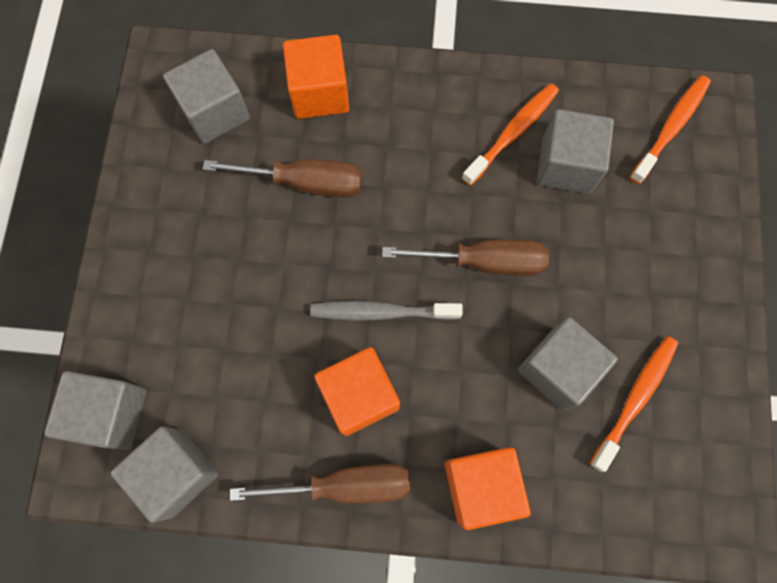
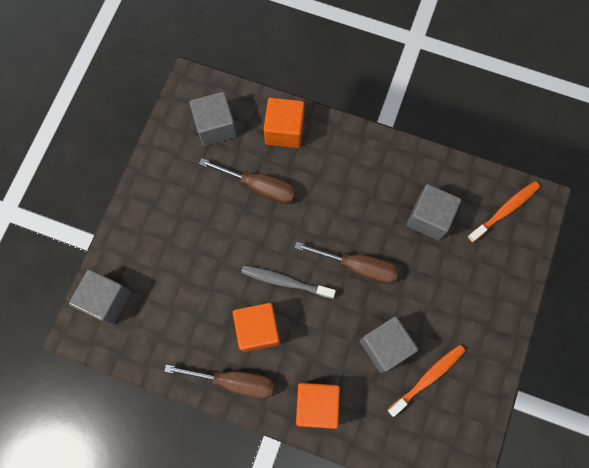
camera: 15 degrees right, 0 degrees up
grey cube [110,426,218,523] -> none
orange toothbrush [462,84,559,186] -> none

